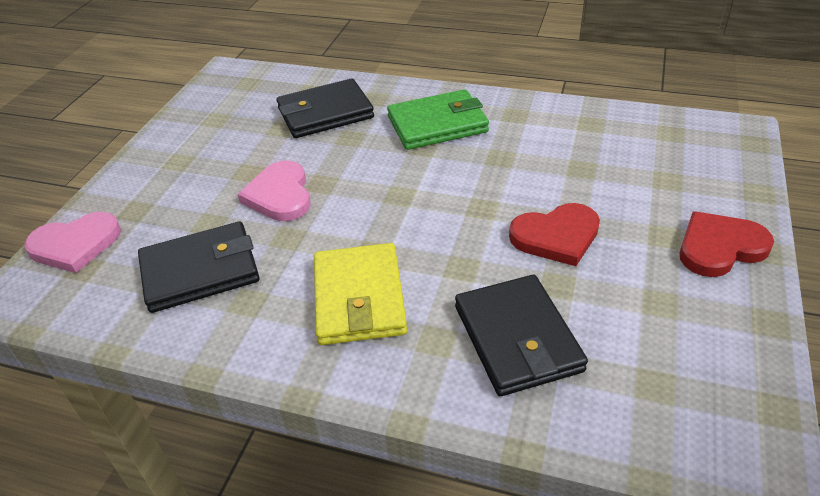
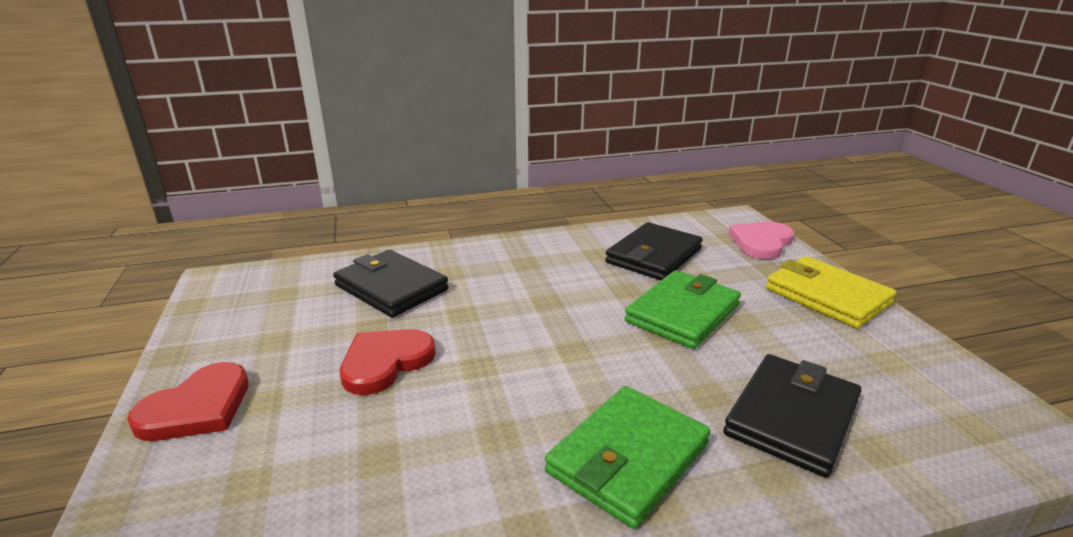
camera: 145 degrees right, 15 degrees down
pink heart [238,161,311,221] -> green wallet [625,270,741,349]
yellow wallet [314,243,407,345] -> yellow wallet moved to [766,256,897,328]

